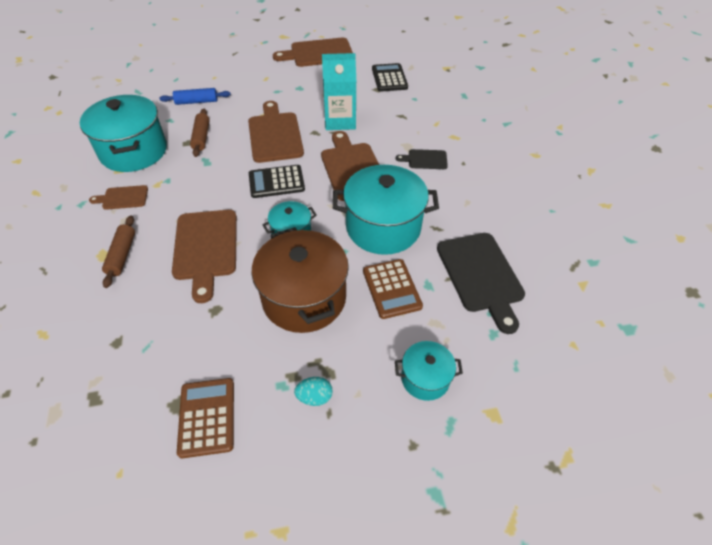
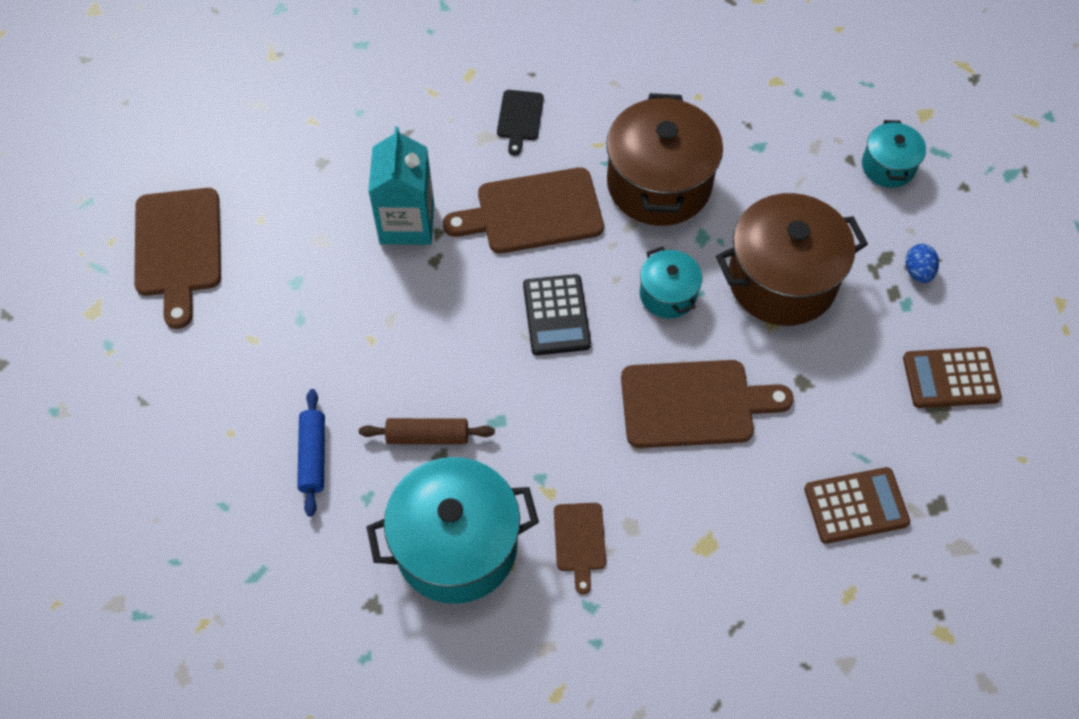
camera: 85 degrees left, 10 degrees up
brown rolling pin [102,215,135,288] -> none
brown cutting board [248,101,304,163] -> none
turquoise egg [294,377,333,406] -> blue egg [905,244,939,283]
turquoise pot [333,165,439,255] -> brown pot [606,93,723,226]
brown calculator [363,259,423,319] -> brown calculator moved to [804,467,910,544]
black calculator [372,63,408,92] -> none
black cutting board [437,233,525,334] -> none

